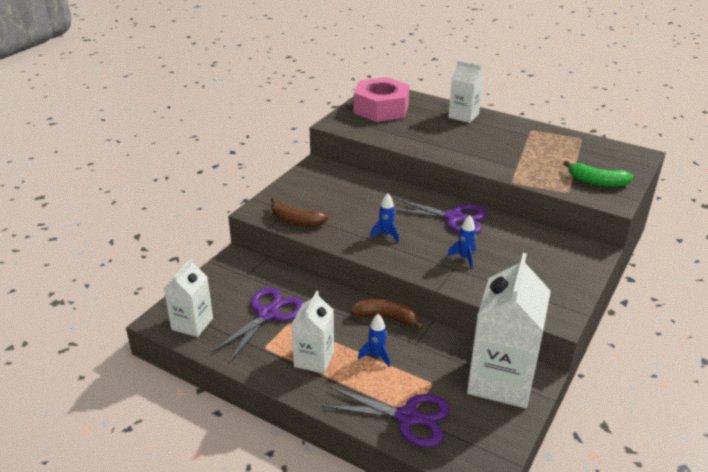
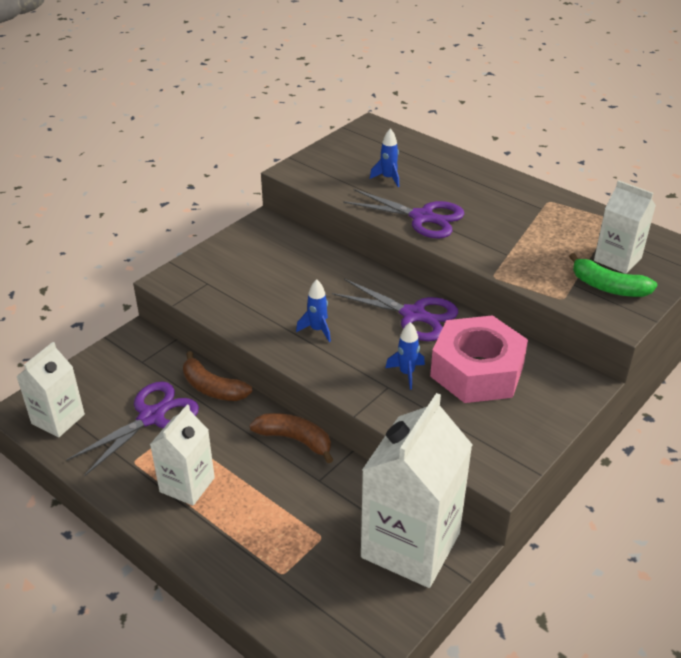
camera: 10 degrees right, 5 degrees up
brown banana [271,198,329,227] -> brown banana moved to [183,351,252,401]
purple scissors [322,387,450,447] -> purple scissors moved to [343,189,464,238]
pink nut [354,77,410,122] -> pink nut moved to [430,315,528,403]
blue rocket [358,314,390,367] -> blue rocket moved to [370,128,399,187]
white carton [448,60,483,123] -> white carton moved to [594,180,656,274]

